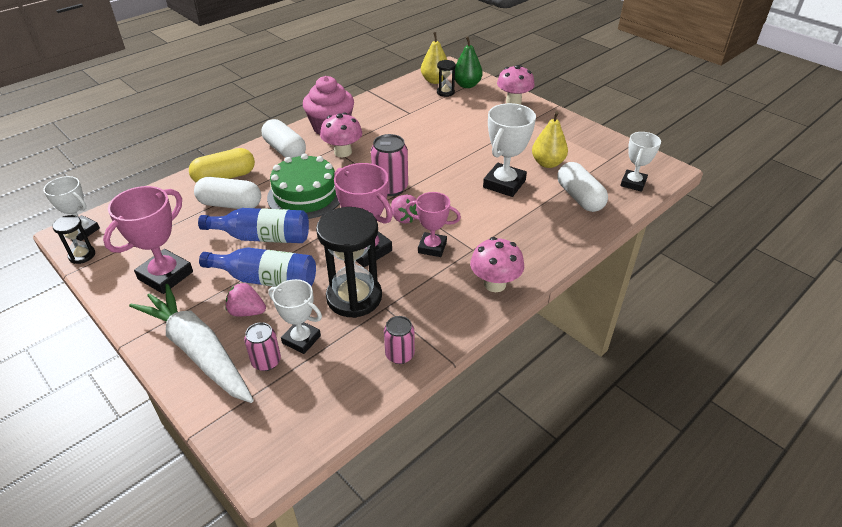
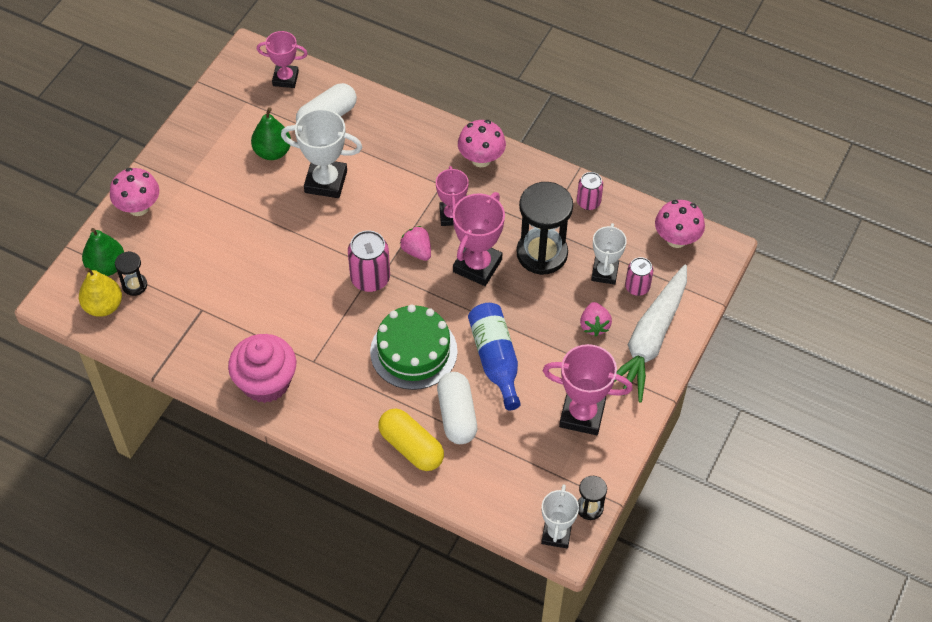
camera: 110 degrees left, 15 degrees up
blue bottle [199,247,316,287] -> none
white capsule [262,119,306,158] -> none
pink mushroom [320,113,362,157] -> pink mushroom moved to [655,200,705,248]
pink strawberry [391,195,418,223] -> pink strawberry turned 75 degrees counterclockwise [400,226,431,261]
yellow pear [532,111,568,168] -> green pear [251,107,291,160]
white trophy [620,132,661,192] -> pink trophy [257,31,308,88]

